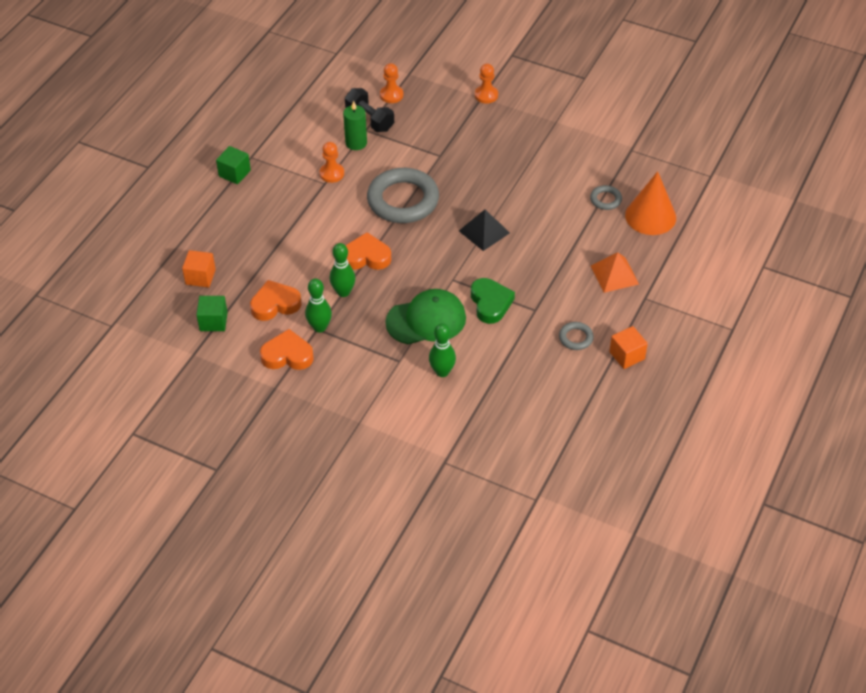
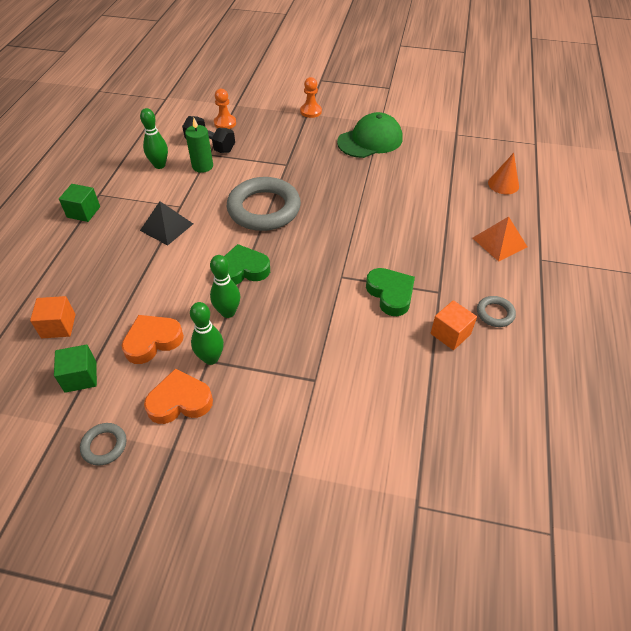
camera: 15 degrees left, 0 degrees up
orange pawn [320,142,344,183] -> none
orange heart [345,232,391,270] -> green heart [224,244,270,285]
green cap [385,289,466,344] -> green cap moved to [337,112,402,158]
green bowling pin [429,323,456,377] -> green bowling pin moved to [140,108,168,169]
black pyramid [459,210,510,251] -> black pyramid moved to [140,201,193,246]
grey ring [590,185,622,210] -> grey ring moved to [80,423,126,466]
orange cube [609,326,648,369] -> orange cube moved to [431,300,477,350]
orange cone [625,171,676,235] -> orange cone [488,153,519,194], size x0.62

